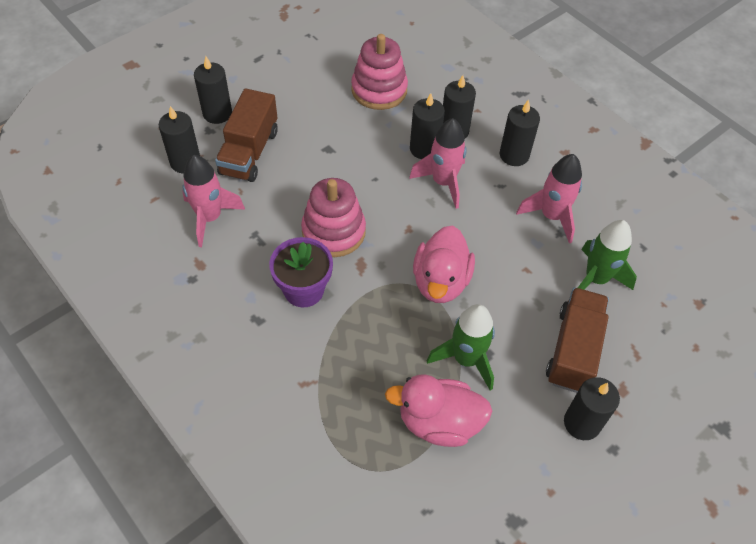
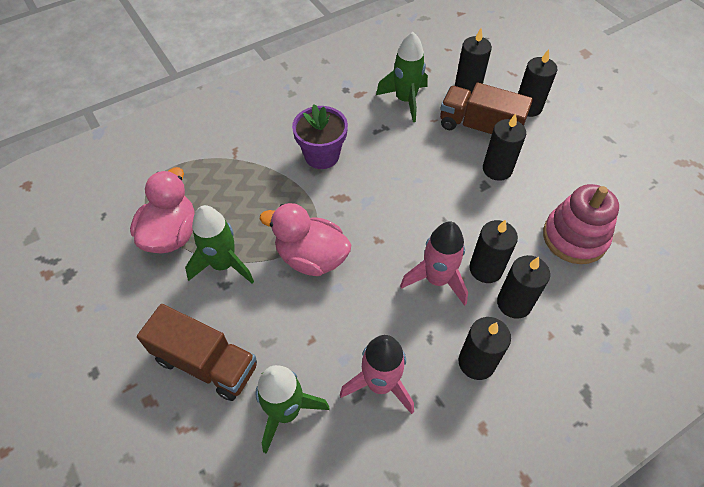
camera: 100 degrees right, 0 degrees up
pink rocket [182,155,245,247] -> green rocket [376,32,428,122]
pink stacking toy [301,178,366,257] -> none
black candle [564,377,620,440] -> black candle moved to [483,114,526,181]

